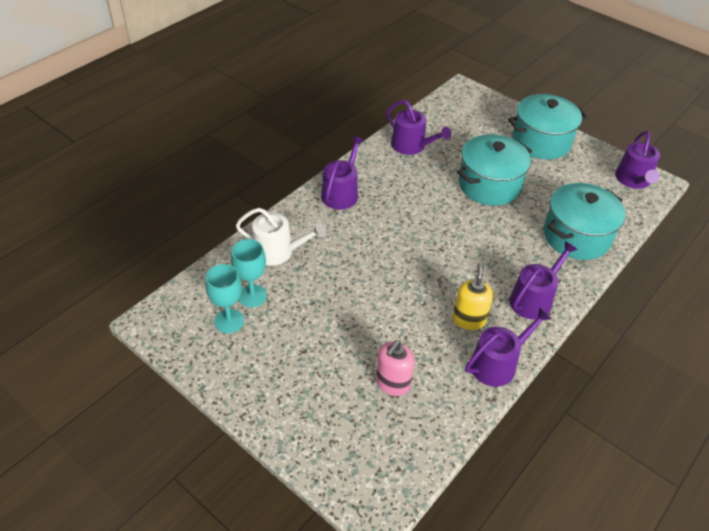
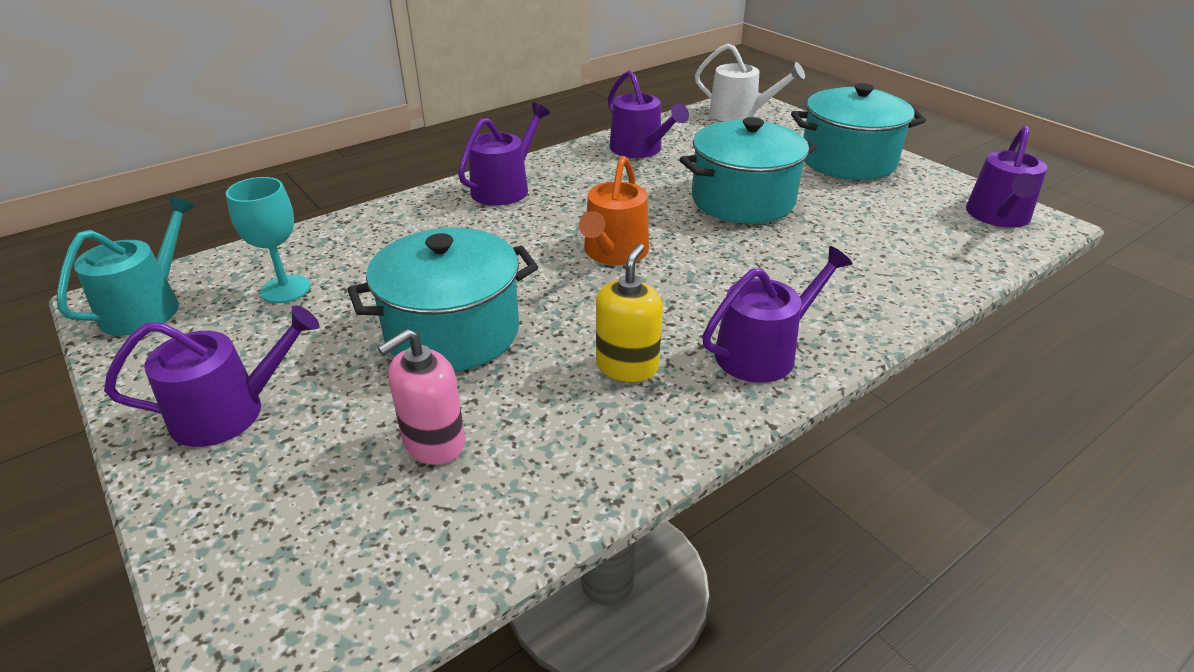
camera: 15 degrees right, 10 degrees down
turquoise goblet [205,264,244,333] -> none
white watering can [236,208,326,266] -> white watering can moved to [695,43,805,121]
purple watering can [465,307,551,387] -> purple watering can moved to [104,305,319,447]
turquoise pot [544,183,626,260] -> turquoise pot moved to [347,228,538,372]
none -> turquoise watering can [57,196,196,336]
none -> orange watering can [579,156,649,265]

